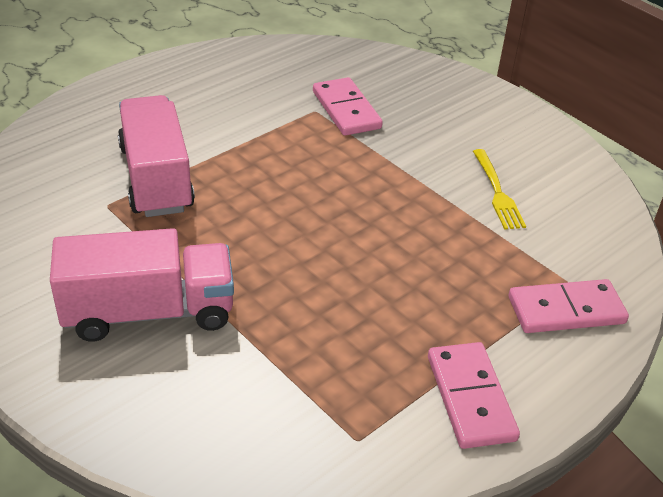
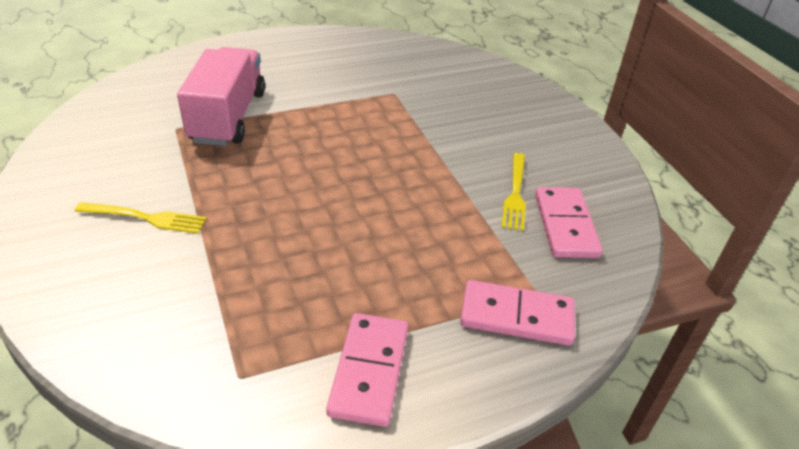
camera: 20 degrees right, 0 degrees up
pink truck [50,228,234,342] -> yellow fork [75,202,207,234]
pink domino [313,77,383,136] -> pink domino moved to [535,187,602,258]

